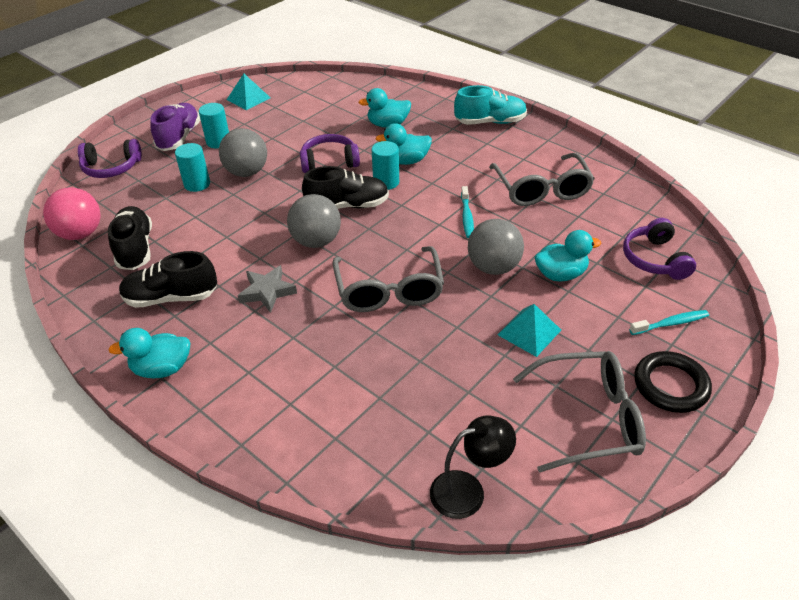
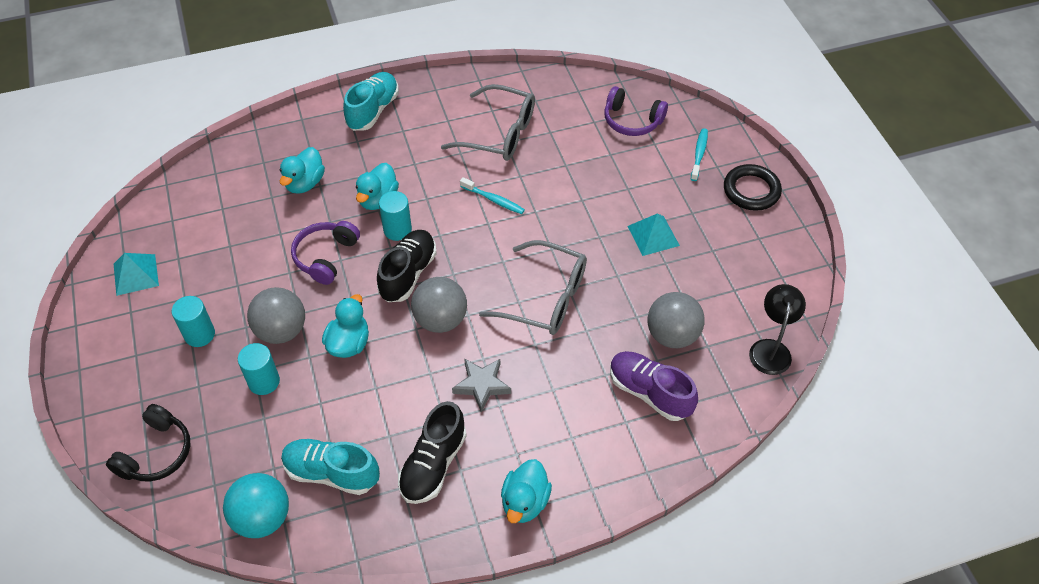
camera: 60 degrees left, 10 degrees up
pink ball [43,187,101,240] -> turquoise ball [223,473,289,538]
purple headphones [78,139,142,178] -> black headphones [106,404,191,482]
black shoe [108,206,152,270] -> turquoise shoe [281,439,380,495]
purple shoe [150,103,200,151] -> purple shoe moved to [610,351,698,421]
grey ball [468,219,524,275] -> grey ball moved to [648,292,704,348]
grey glasses [513,351,646,473] -> none
turquoise duck [535,230,601,282] -> turquoise duck moved to [322,294,369,358]

